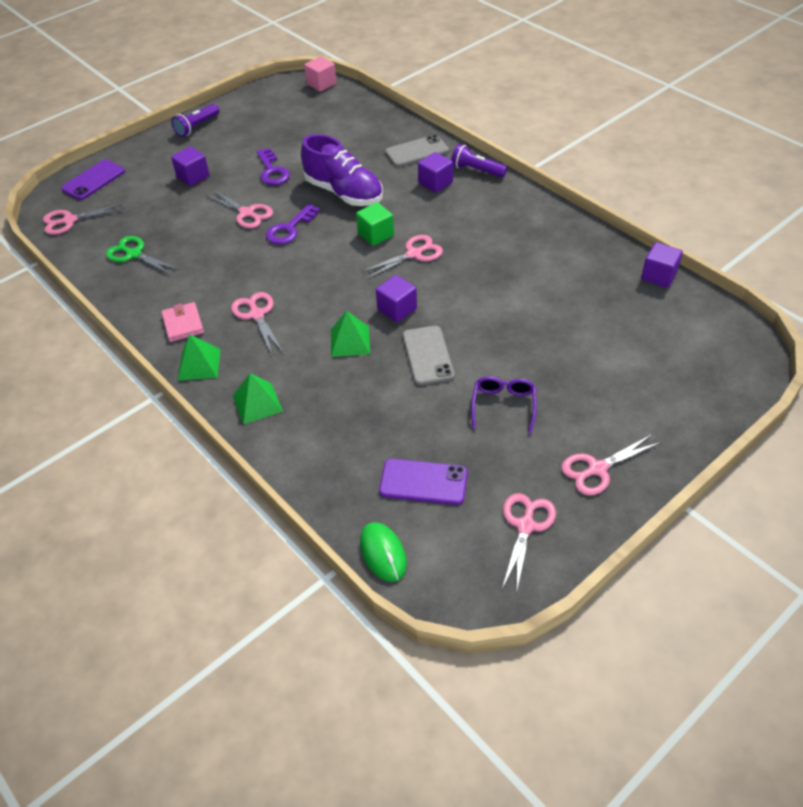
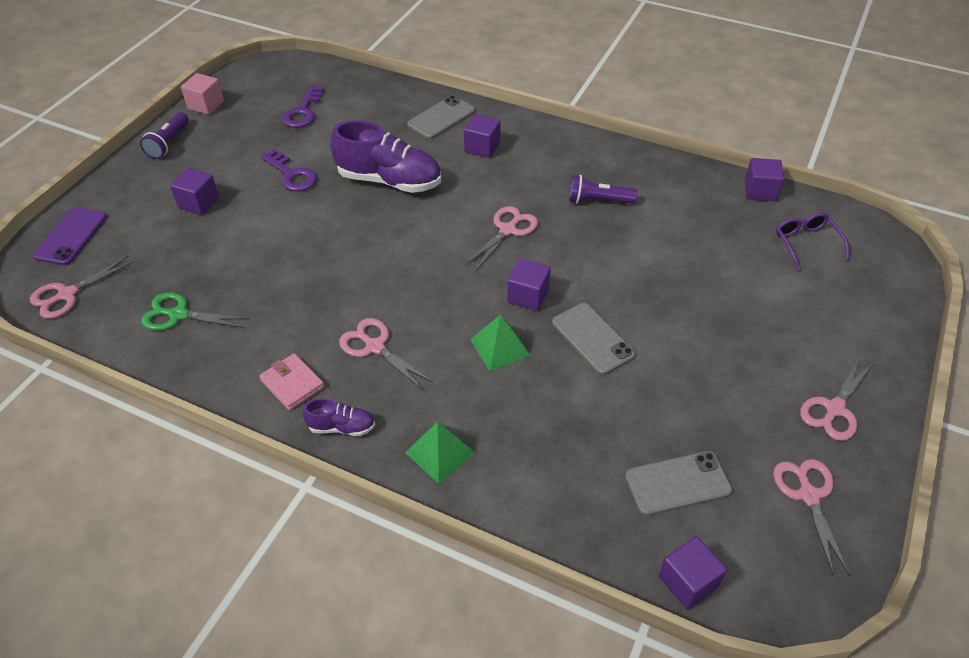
camera: 25 degrees left, 0 degrees up
green pyramid [178,334,220,380] -> purple shoe [303,398,375,436]
pink scissors [205,189,273,229] -> none
purple key [266,204,320,245] -> purple key moved to [282,86,324,128]
pink cube [304,56,336,92] -> pink cube moved to [181,73,224,115]
green cube [356,202,394,246] -> none
green mouse [360,522,407,582] -> purple cube [659,536,727,610]
purple phone [379,459,467,505] -> grey phone [625,451,732,516]
purple flashlight [451,144,507,178] -> purple flashlight moved to [569,175,638,204]
purple glasses [471,376,537,434] -> purple glasses moved to [776,213,849,271]

